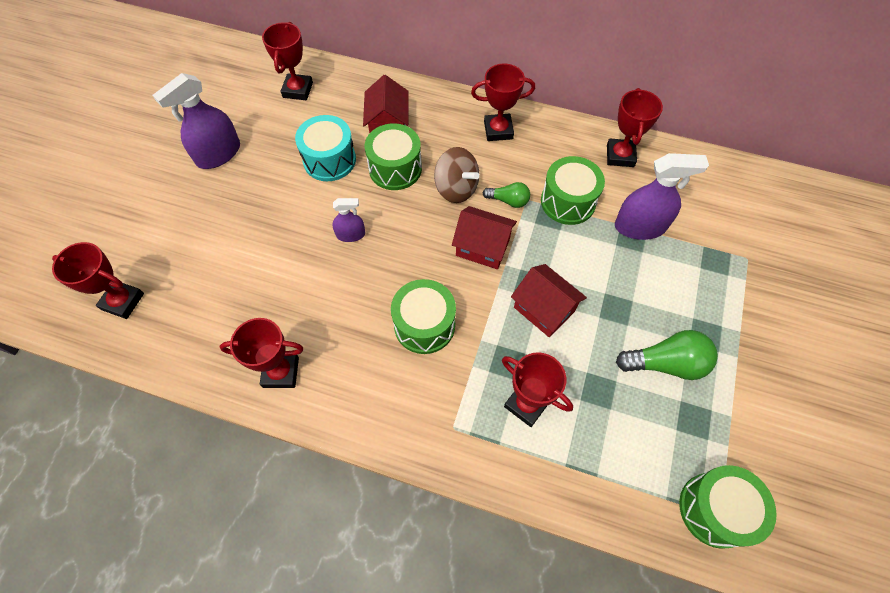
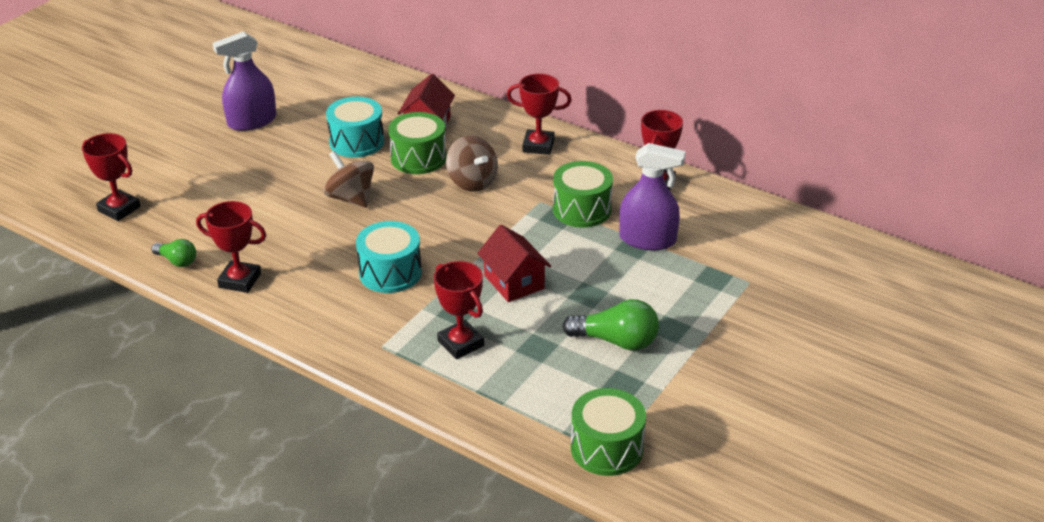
camera: 15 degrees right, 25 degrees down
red trophy [262,22,313,100] -> none
purple spray bottle [332,198,365,242] -> brown spinning top [324,151,374,208]
green drum [391,279,456,354] -> turquoise drum [356,221,422,293]
red house [452,206,517,269] -> none
green light bulb [483,182,530,208] -> green light bulb moved to [151,239,196,267]

